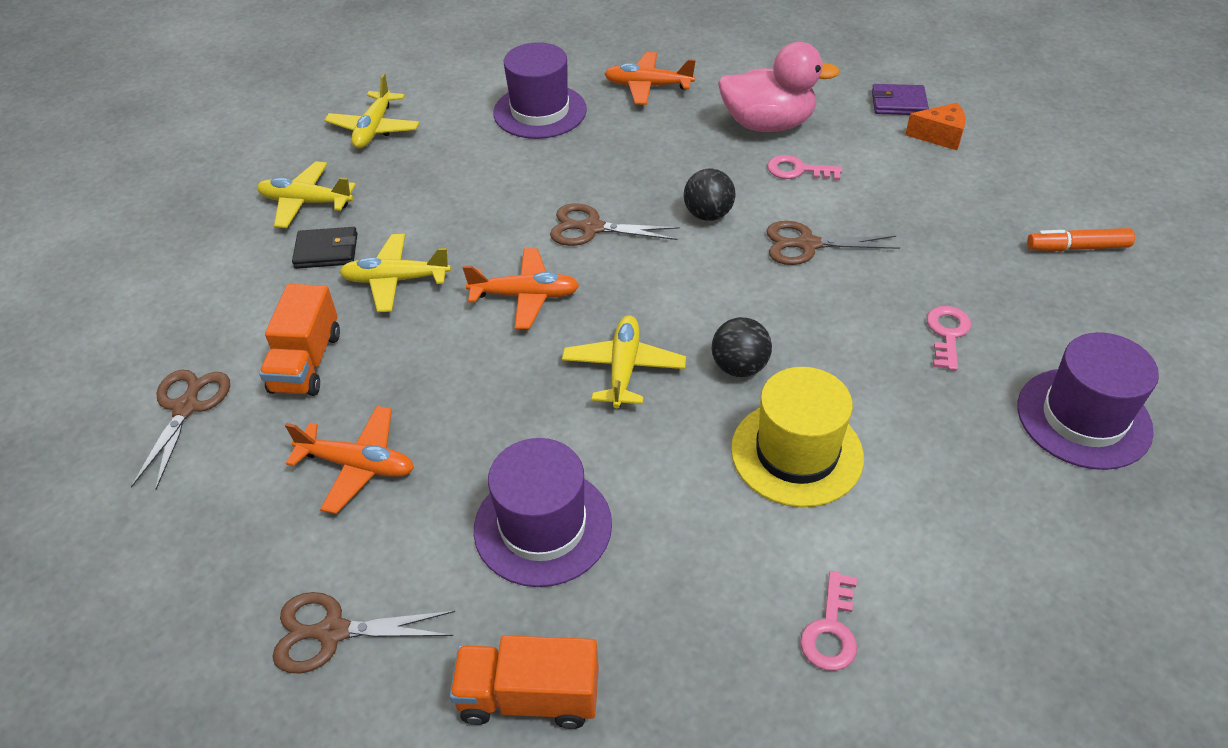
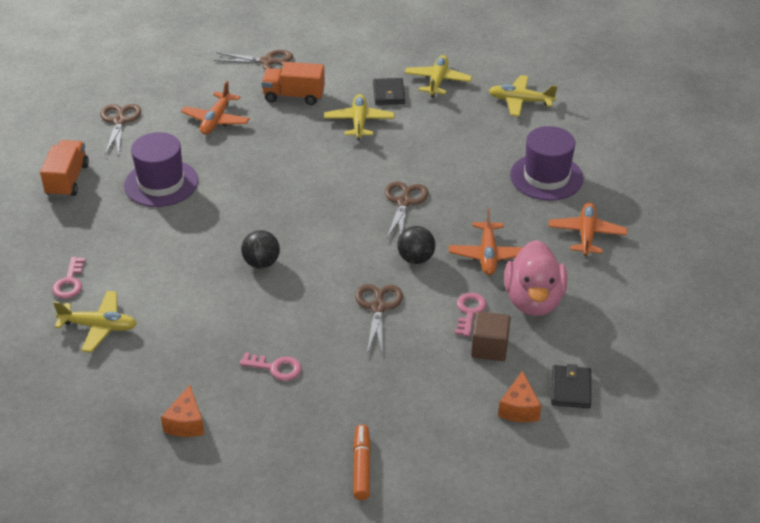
camera: 90 degrees right, 5 degrees down
orange plane [463,248,579,329] -> orange plane moved to [449,208,523,275]
yellow plane [562,315,686,408] -> yellow plane moved to [53,291,137,353]
yellow hat [731,367,864,507] -> none
pink key [800,571,857,671] -> pink key turned 105 degrees counterclockwise [52,257,86,299]
purple wallet [872,84,929,115] -> black wallet [551,364,591,408]
purple hat [1017,332,1159,470] -> orange cheese [161,385,205,437]
none -> brown cube [471,311,510,361]

